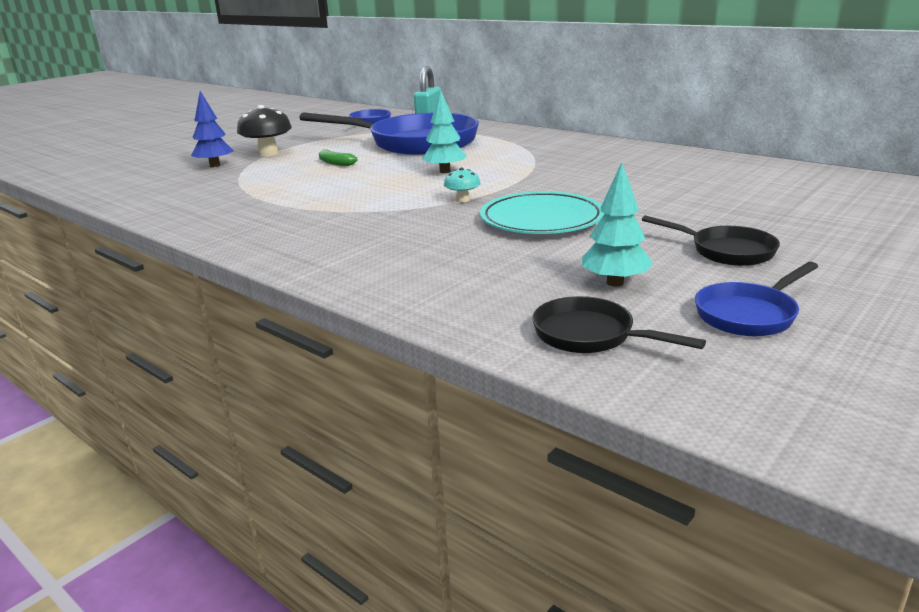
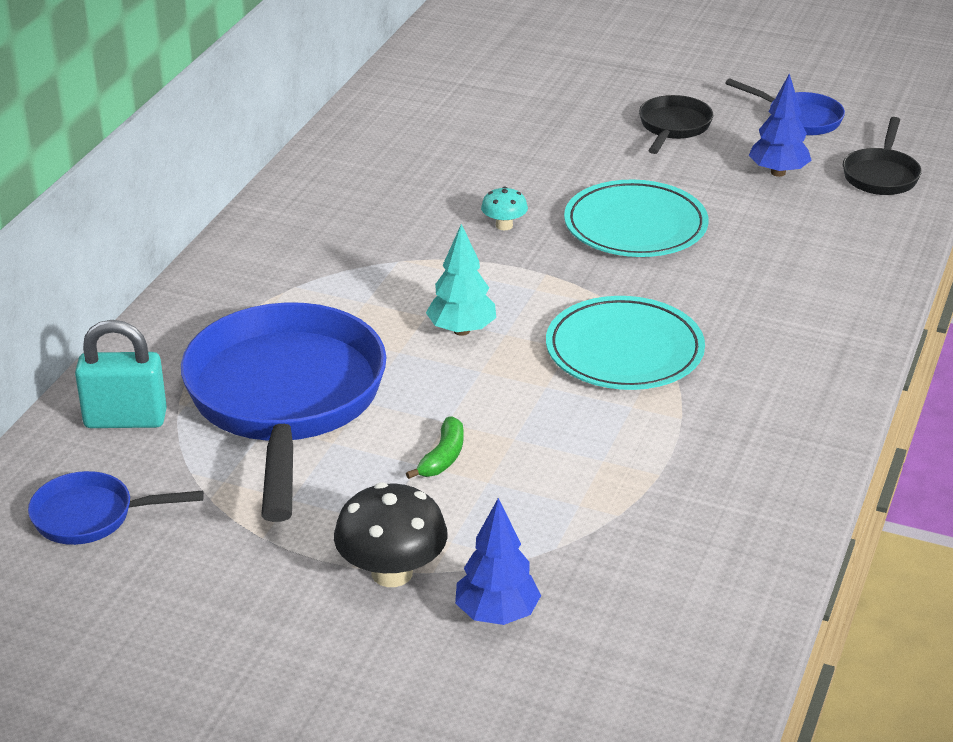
camera: 110 degrees left, 10 degrees up
turquoise mushroom [444,168,480,202] -> turquoise mushroom moved to [481,187,528,230]
turquoise tree [582,162,653,287] -> blue tree [749,73,812,177]
none -> turquoise plate [546,296,705,390]

